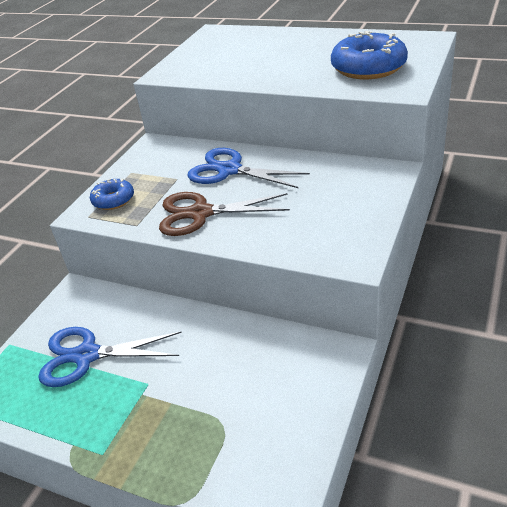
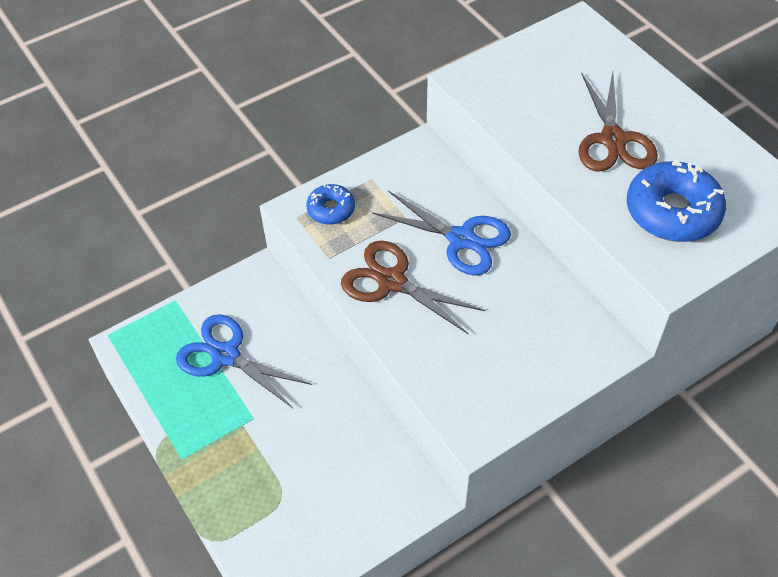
camera: 30 degrees right, 15 degrees up
blue scissors [188,148,310,188] -> blue scissors turned 150 degrees clockwise [372,191,511,276]
none -> brown scissors [578,72,658,171]

